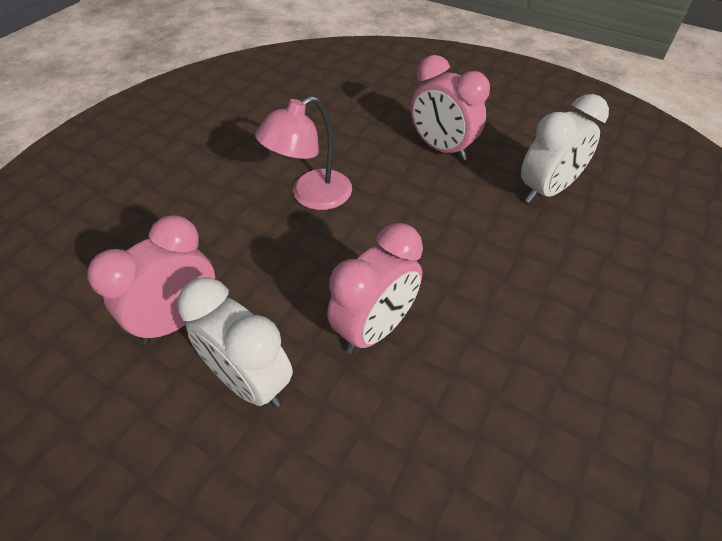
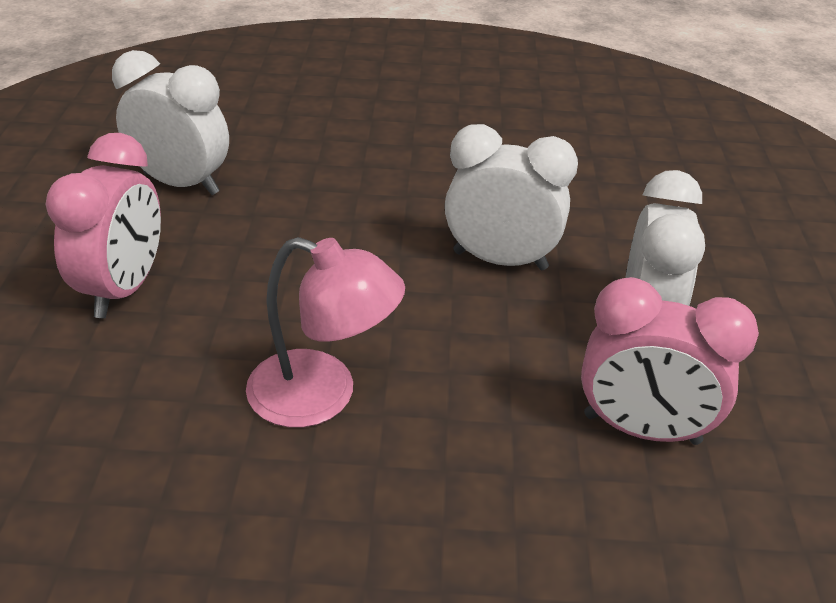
camera: 120 degrees left, 10 degrees down
pink clock [327,223,423,354] -> white clock [445,124,578,270]

